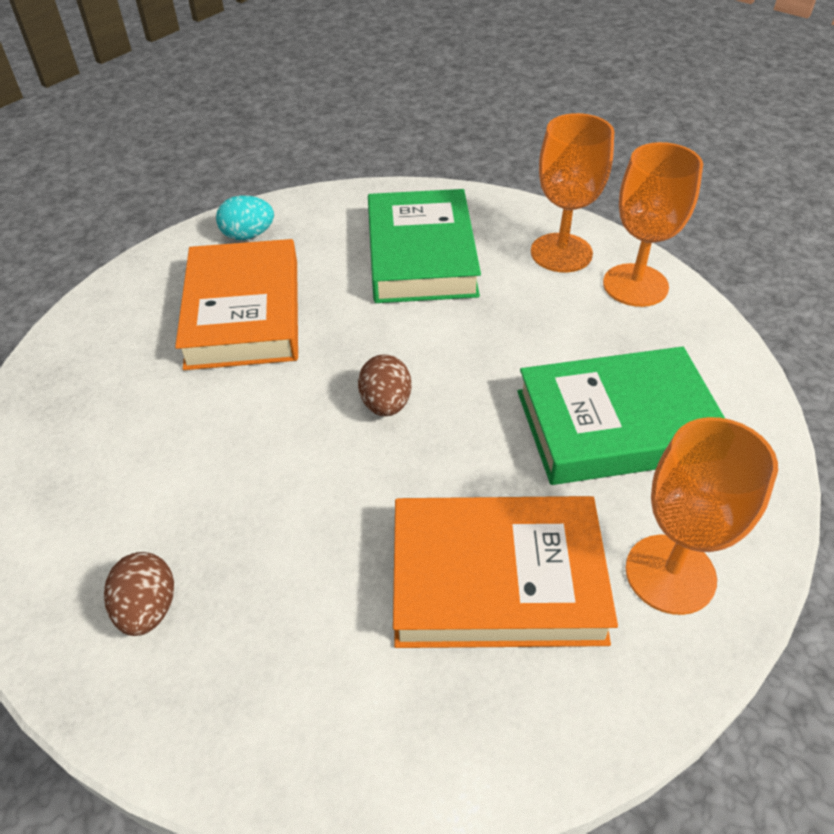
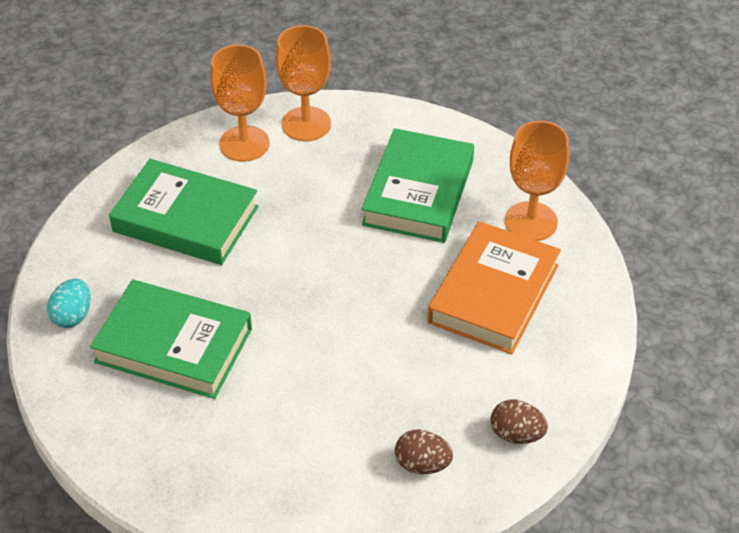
camera: 65 degrees left, 0 degrees up
orange book [175,239,298,370] -> green book [90,279,252,399]
brown egg [358,354,411,416] -> brown egg moved to [491,400,548,444]

